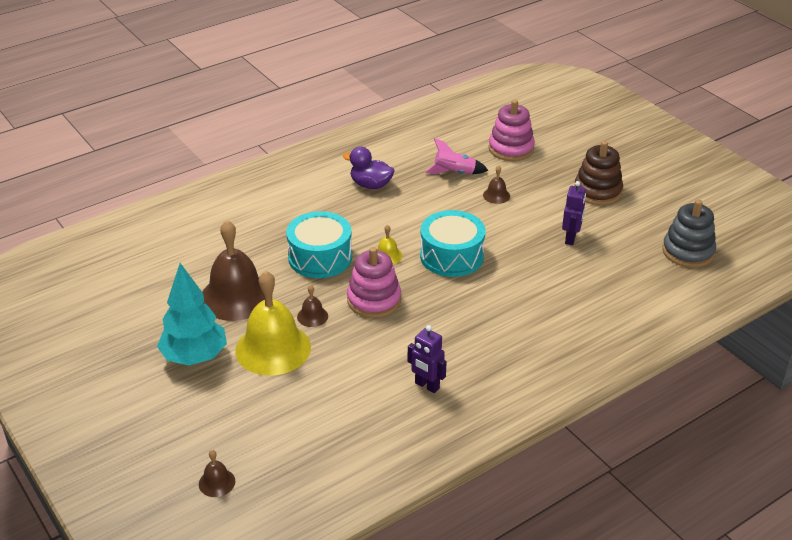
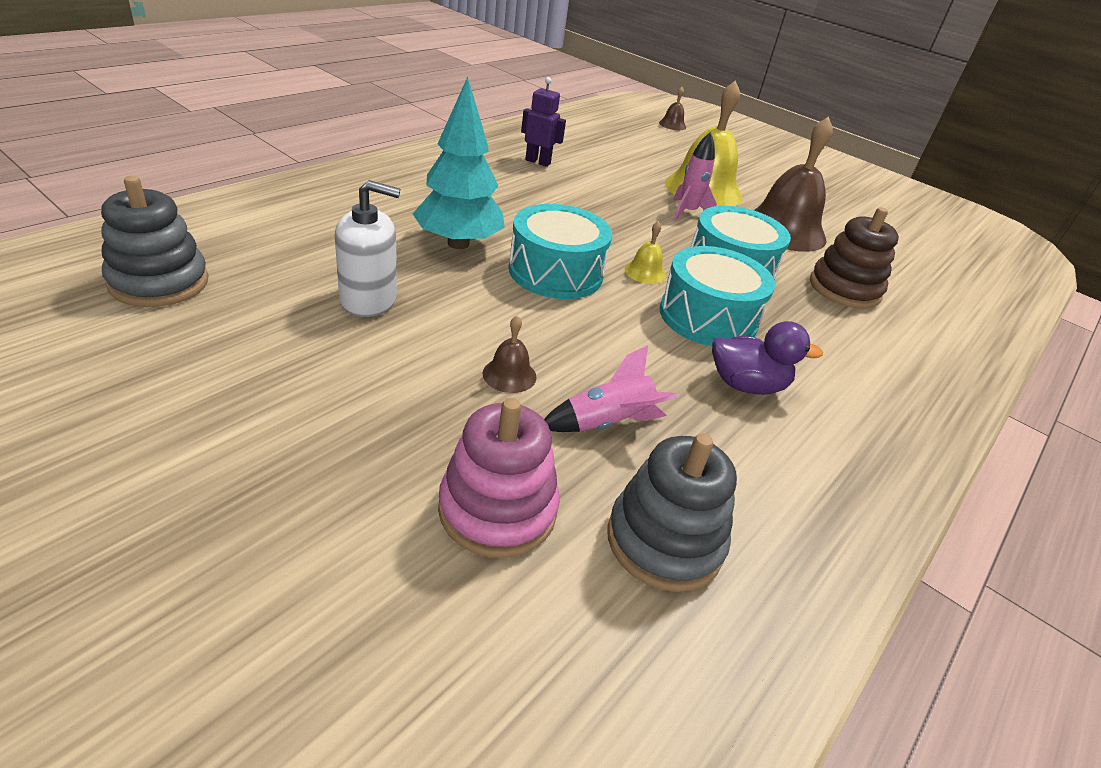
camera: 160 degrees right, 0 degrees up
turquoise tree [157,263,227,366] -> turquoise tree moved to [413,77,505,249]
brown bell [297,285,328,327] -> pink rocket [673,132,717,221]
pink stacking toy [347,247,401,318] -> none
purple robot [562,181,586,245] -> white soap dispenser [335,180,400,317]
brown stacking toy [574,141,623,205] -> brown stacking toy moved to [810,207,899,309]
none -> grey stacking toy [607,433,737,592]
none -> turquoise drum [660,246,775,346]

